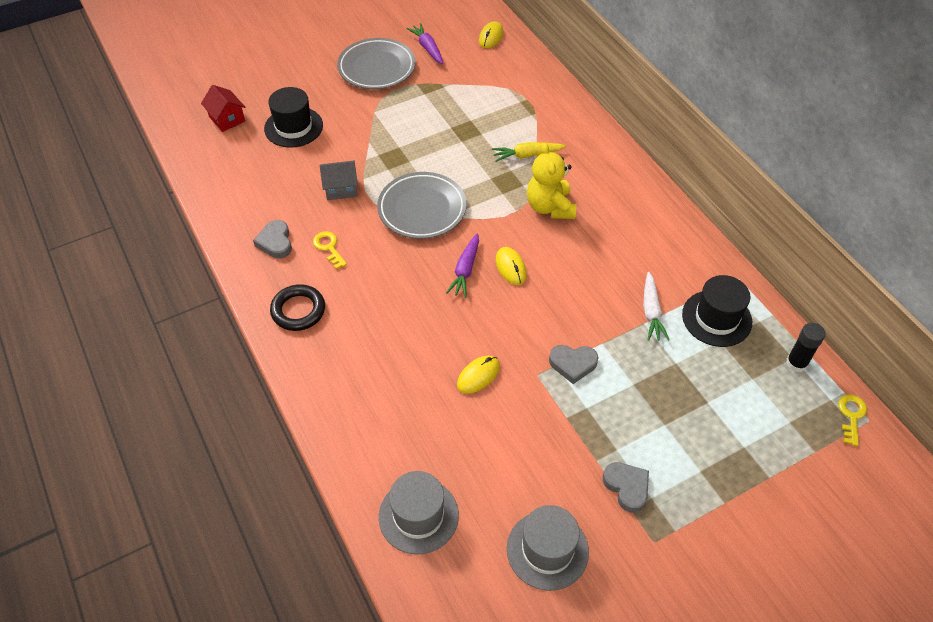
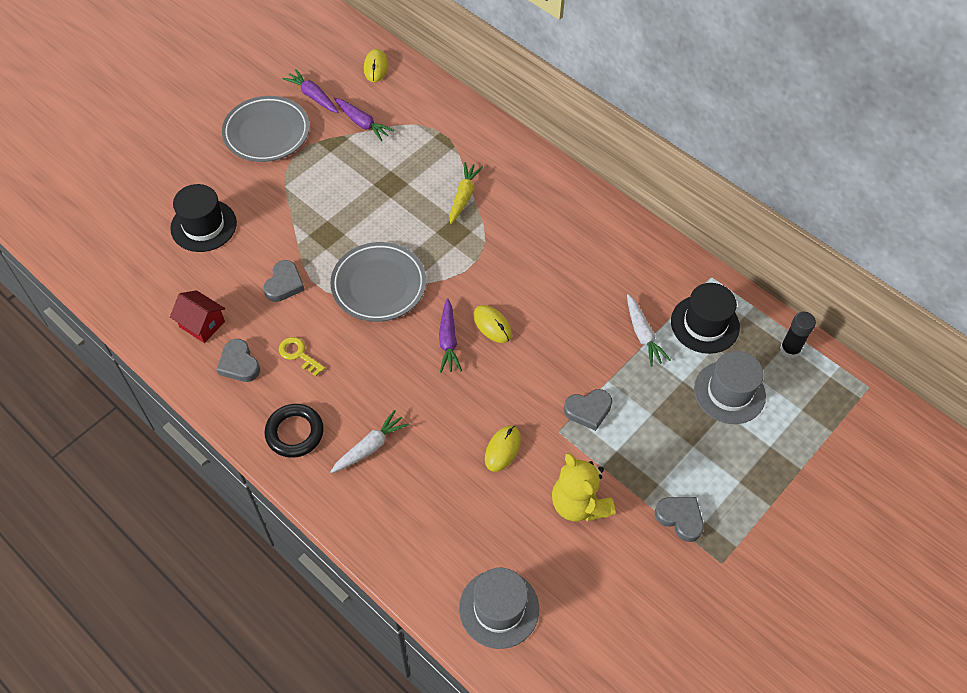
camera: 20 degrees left, 5 degrees up
red house [201,85,246,132] -> red house moved to [170,290,225,343]
grey house [320,161,358,200] -> grey heart [263,260,305,302]
yellow carrot [492,142,566,162] -> yellow carrot turned 135 degrees clockwise [450,162,483,224]
grey hat [507,505,589,591] -> grey hat moved to [694,351,766,424]
yellow teddy bear [527,142,576,219] -> yellow teddy bear moved to [552,453,615,521]
yellow key [838,395,867,446] -> none
none -> white carrot [330,410,409,473]
none -> purple carrot [334,98,394,141]

